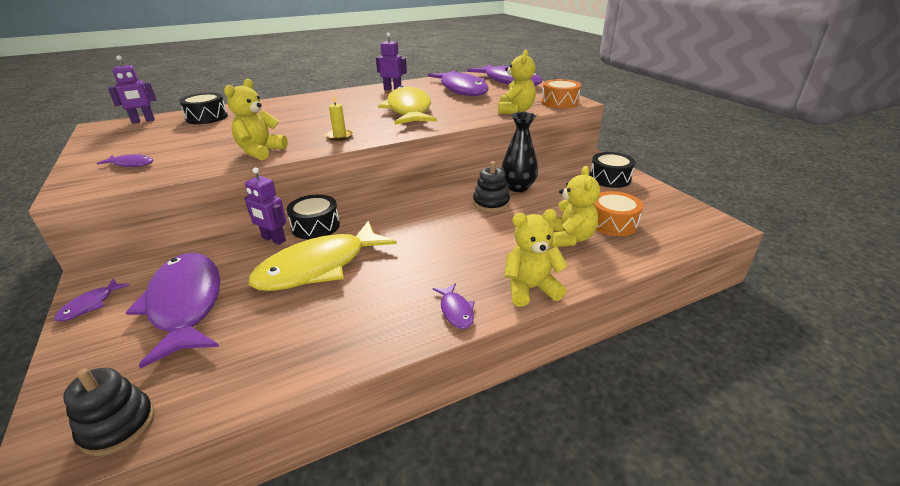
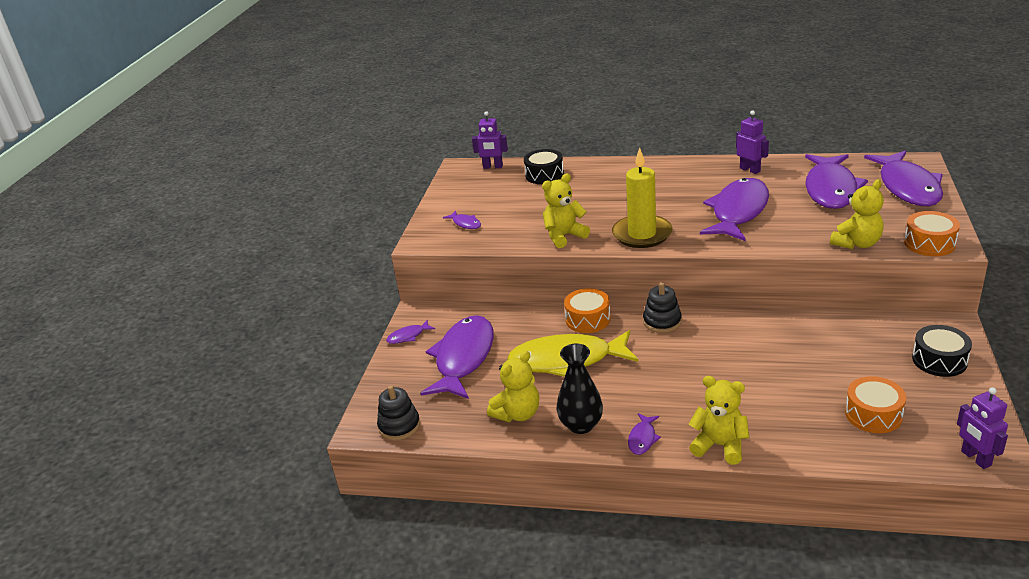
camera: 40 degrees right, 0 degrees up
purple robot [244,167,286,245] -> purple robot moved to [957,387,1008,469]
black drum [287,194,340,239] -> orange drum [564,288,611,333]
yellow candle [326,93,353,141] -> yellow candle [612,148,673,248], size x2.16
yellow fish [378,85,437,125] -> purple fish [700,178,769,241]
black stacking toy [473,161,510,212] -> black stacking toy moved to [643,282,682,333]
black vase [501,112,538,192] -> black vase moved to [556,343,603,434]
yellow teddy bear [550,166,600,247] -> yellow teddy bear moved to [487,350,539,422]

